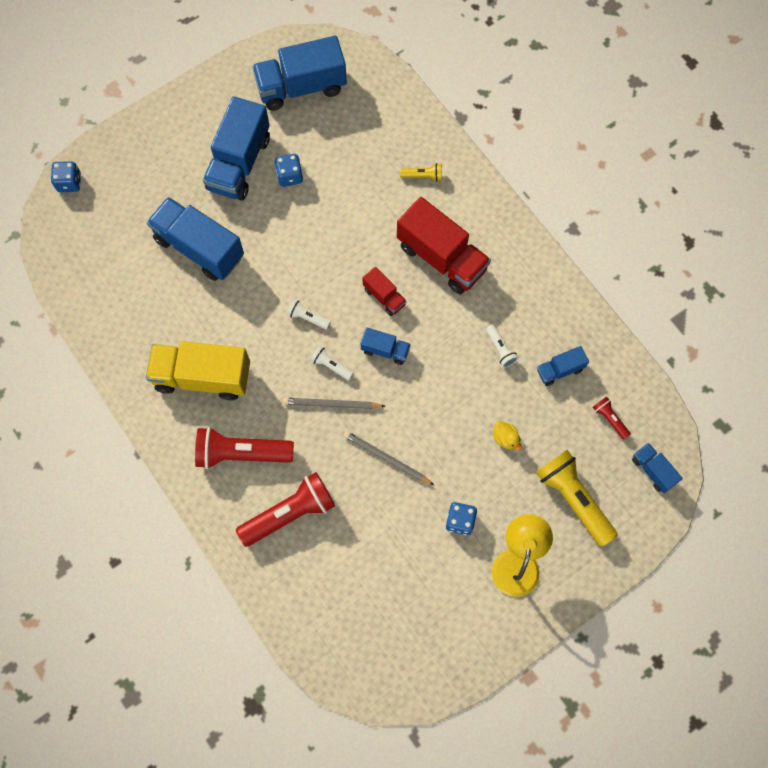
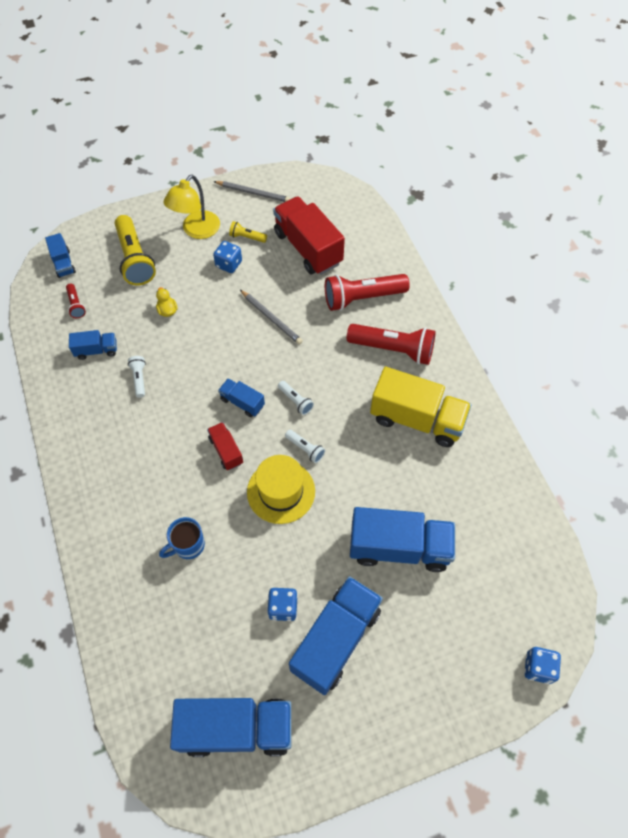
camera: 165 degrees left, 10 degrees down
blue truck [147,197,244,281] -> blue truck turned 45 degrees counterclockwise [350,507,455,572]
grey pencil [283,398,385,409] -> grey pencil moved to [213,181,290,202]
red truck [397,197,491,294] -> red truck moved to [273,196,345,275]
yellow flashlight [400,163,442,182] -> yellow flashlight moved to [229,221,267,243]
none -> blue mug [159,517,205,559]
none -> yellow hat [247,455,315,524]

